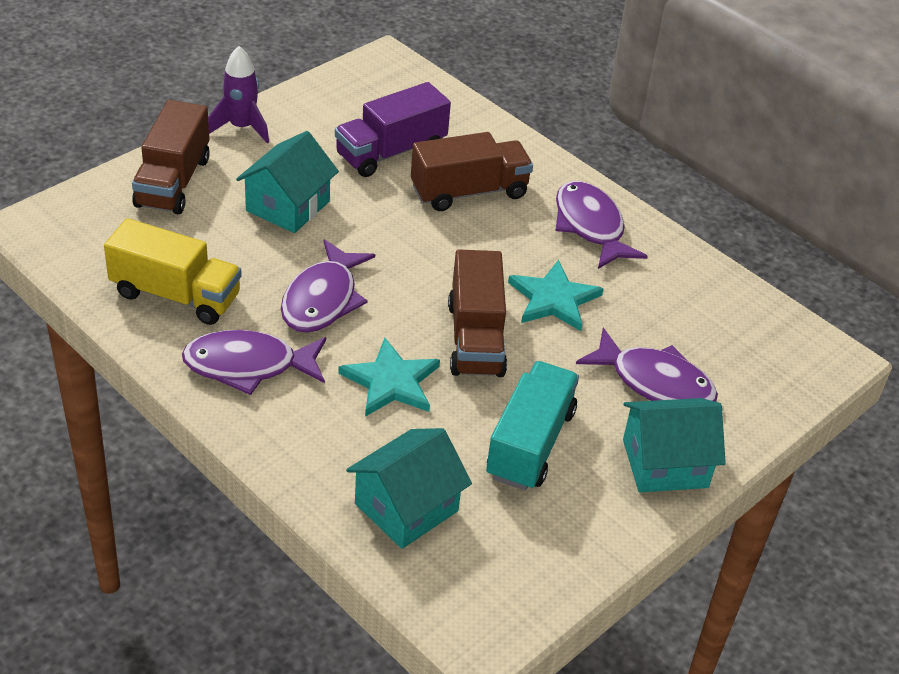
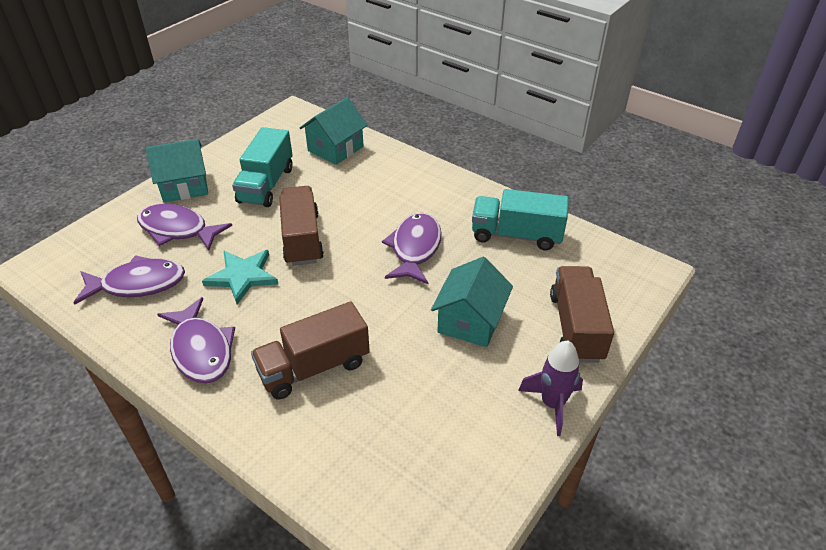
camera: 175 degrees right, 0 degrees up
yellow truck [104,218,242,325] -> turquoise truck [472,189,569,250]
purple fish [182,330,326,395] -> purple fish moved to [73,255,185,305]
purple truck [335,82,451,177] -> none
turquoise star [338,338,440,417] -> none

